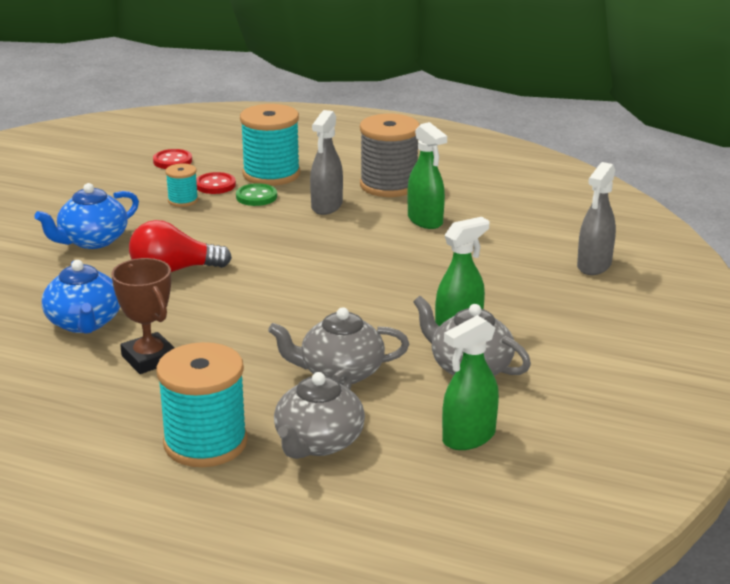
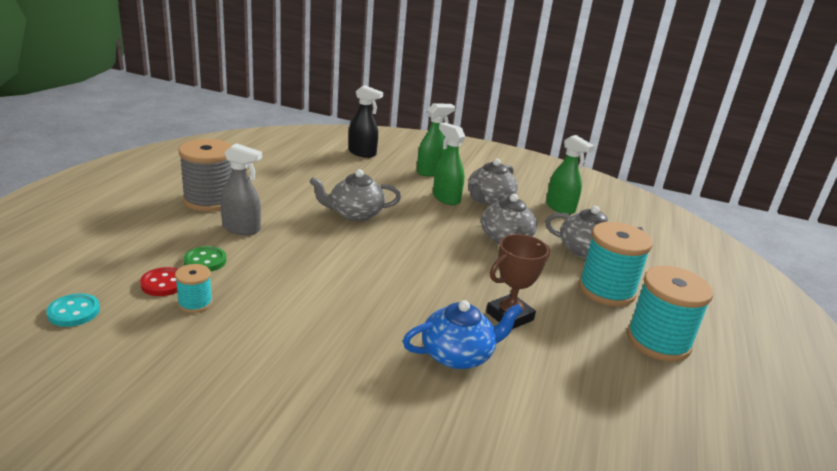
camera: 95 degrees left, 0 degrees up
blue teapot [34,183,139,249] -> none
red light bulb [129,220,232,272] -> none
red button [153,149,192,169] -> turquoise button [46,293,100,327]
turquoise spool [240,104,300,186] -> turquoise spool moved to [627,266,713,362]
green spray bottle [407,122,447,229] -> green spray bottle moved to [417,103,455,176]
grey spray bottle [577,162,616,275] -> black spray bottle [348,85,383,158]
none -> grey teapot [310,169,401,221]

